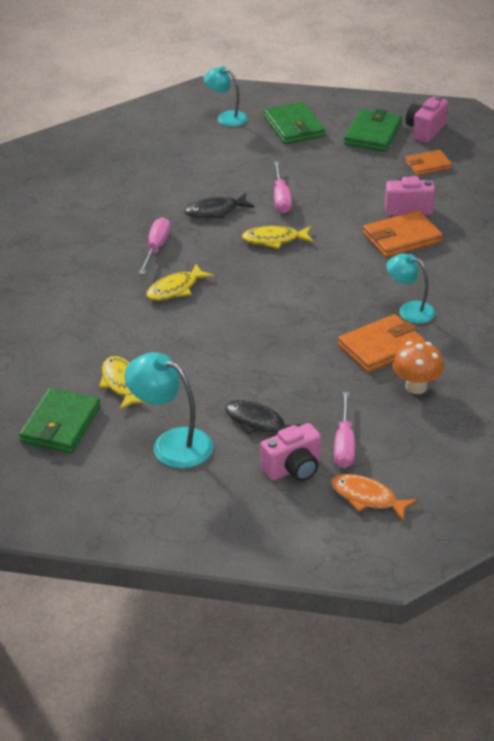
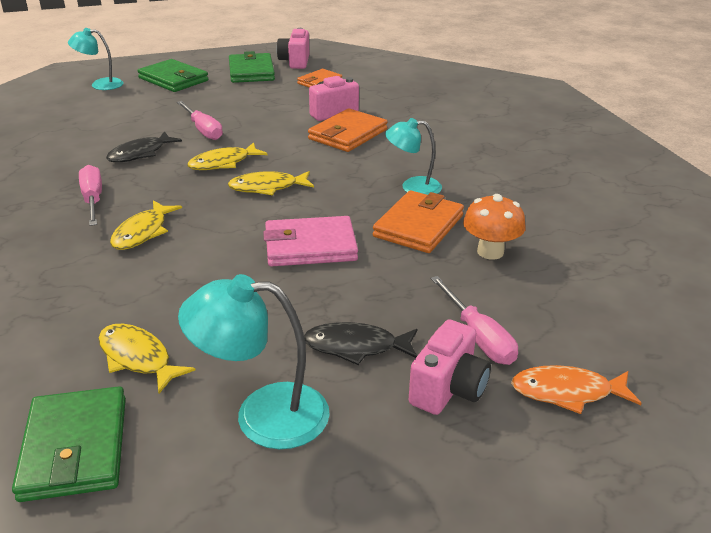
camera: 30 degrees left, 5 degrees down
none -> yellow fish [228,171,314,195]
none -> pink wallet [263,216,358,267]

